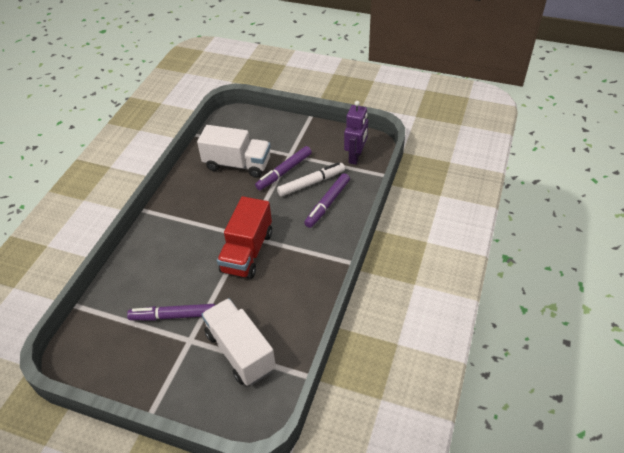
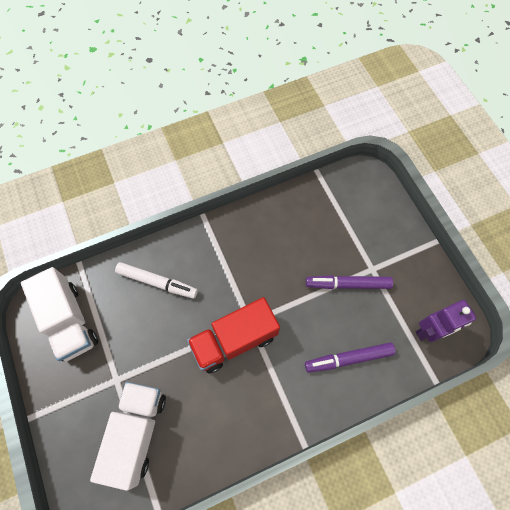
camera: 45 degrees right, 20 degrees up
purple marker [127,304,215,321] -> none
white truck [197,125,271,178] -> white truck moved to [21,267,98,361]
white marker [277,162,345,197] -> white marker moved to [115,262,198,299]

